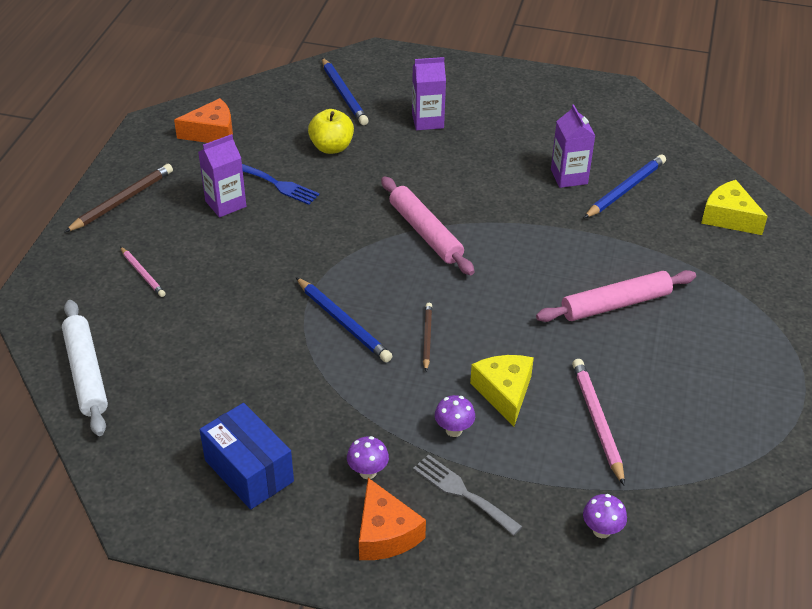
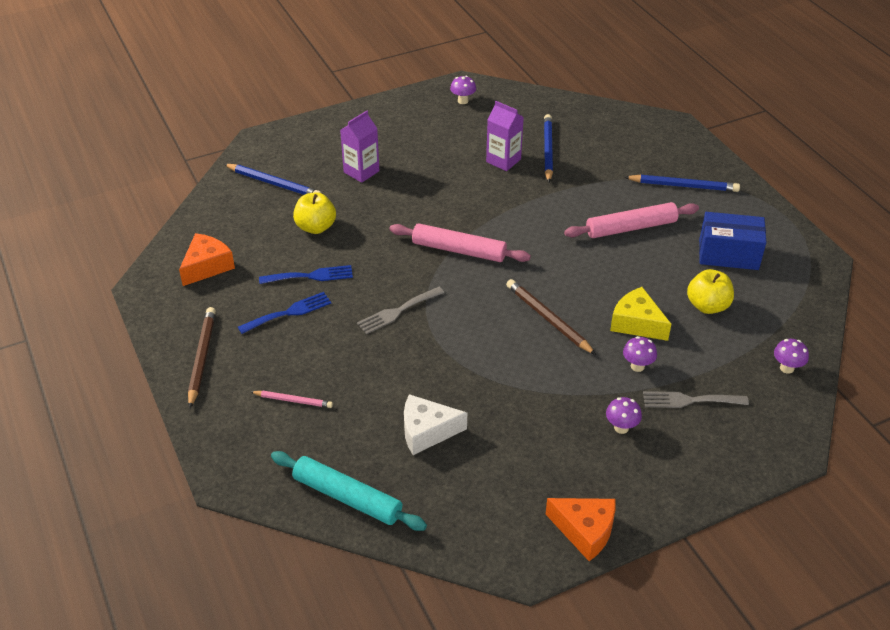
camera: 40 degrees left, 0 degrees up
white rolling pin [62,300,108,436] -> turquoise rolling pin [271,451,427,531]
purple carton [198,134,246,217] -> blue fork [238,292,332,334]
blue box [200,403,294,509] -> blue box moved to [699,212,766,270]
blue pencil [296,277,392,362] -> blue pencil moved to [624,175,740,192]
orange cheese [359,478,426,560] -> orange cheese moved to [546,498,616,561]
brown pencil [423,303,432,371] -> brown pencil [506,279,596,355], size x1.63
pink rolling pin [536,270,696,322] -> pink rolling pin turned 45 degrees clockwise [564,202,699,238]
pink pencil [572,359,625,486] -> yellow apple [687,269,734,314]
yellow cheese [701,180,768,235] -> none
none -> grey fork [357,287,444,334]
none -> white cheese [404,394,467,455]
none -> purple mushroom [450,76,476,104]

